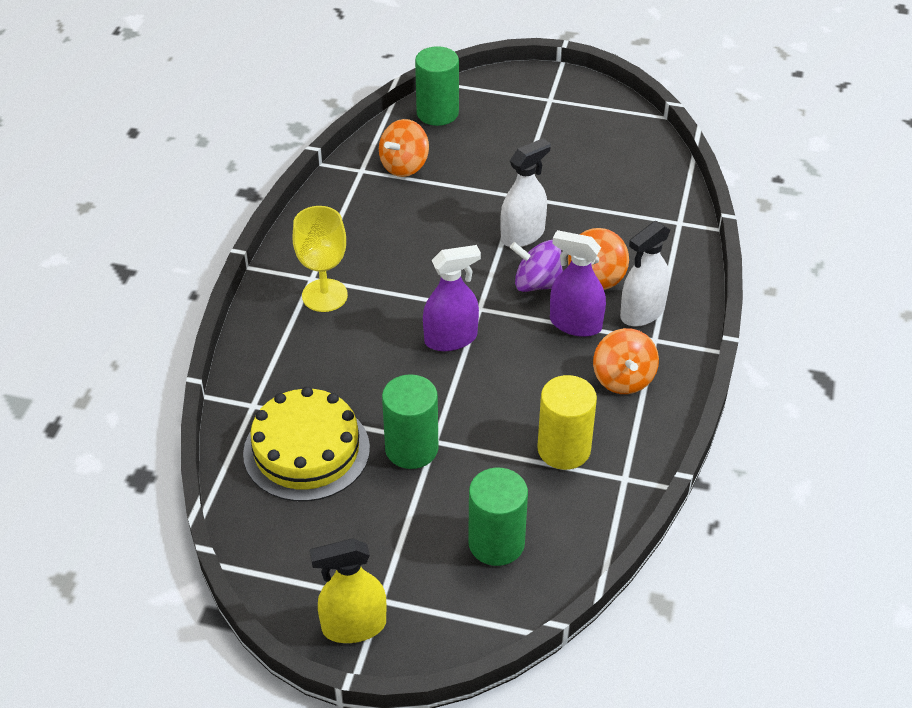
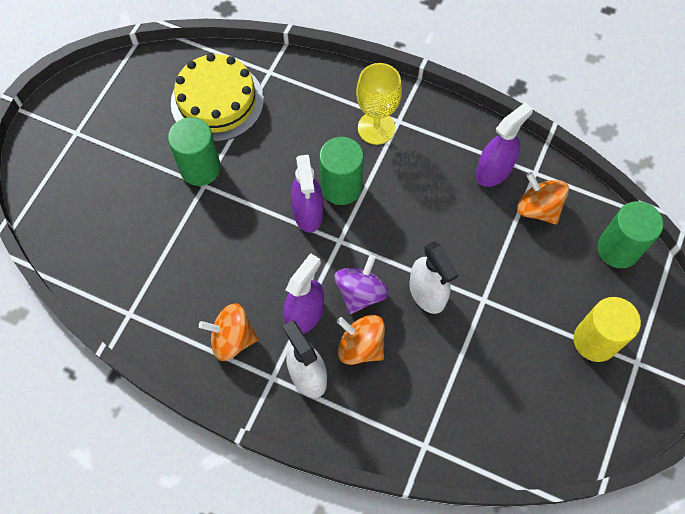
camera: 100 degrees right, 20 degrees up
yellow spray bottle [310,538,386,643] -> none
green cylinder [468,468,528,566] -> green cylinder moved to [319,137,364,205]
yellow cylinder [538,375,597,470] -> yellow cylinder moved to [573,297,641,362]
none -> purple spray bottle [475,102,533,187]

